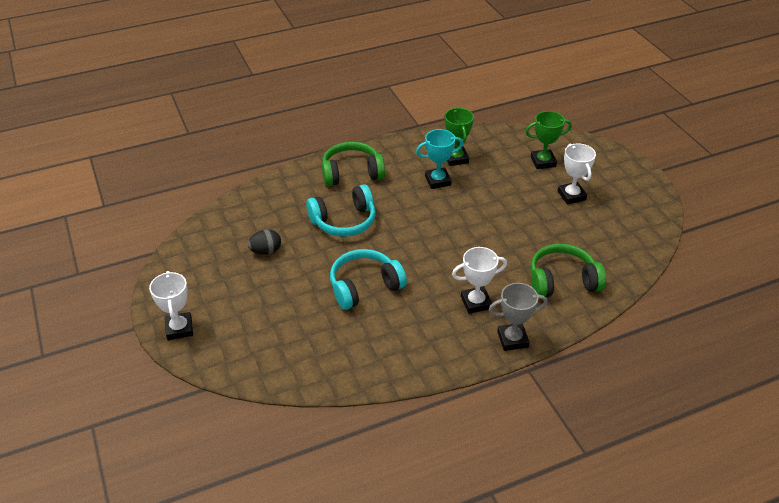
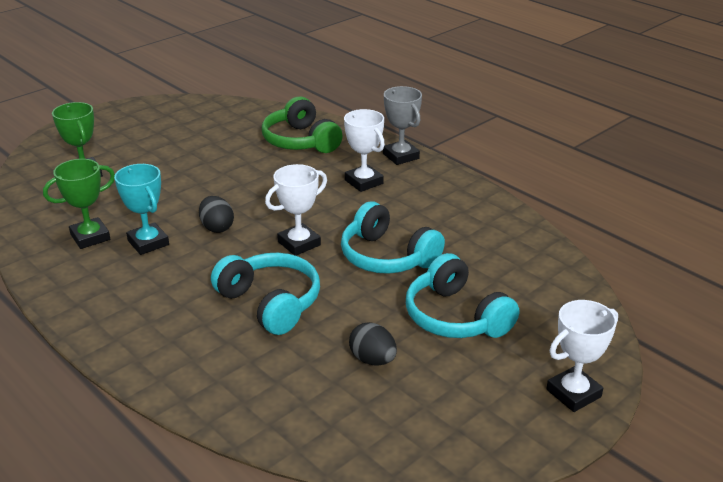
camera: 110 degrees left, 10 degrees down
green headphones [322,142,385,186] -> none
white trophy [558,143,596,204] -> white trophy moved to [265,164,327,256]
none -> black egg [199,196,234,233]
none -> turquoise headphones [406,253,519,338]

